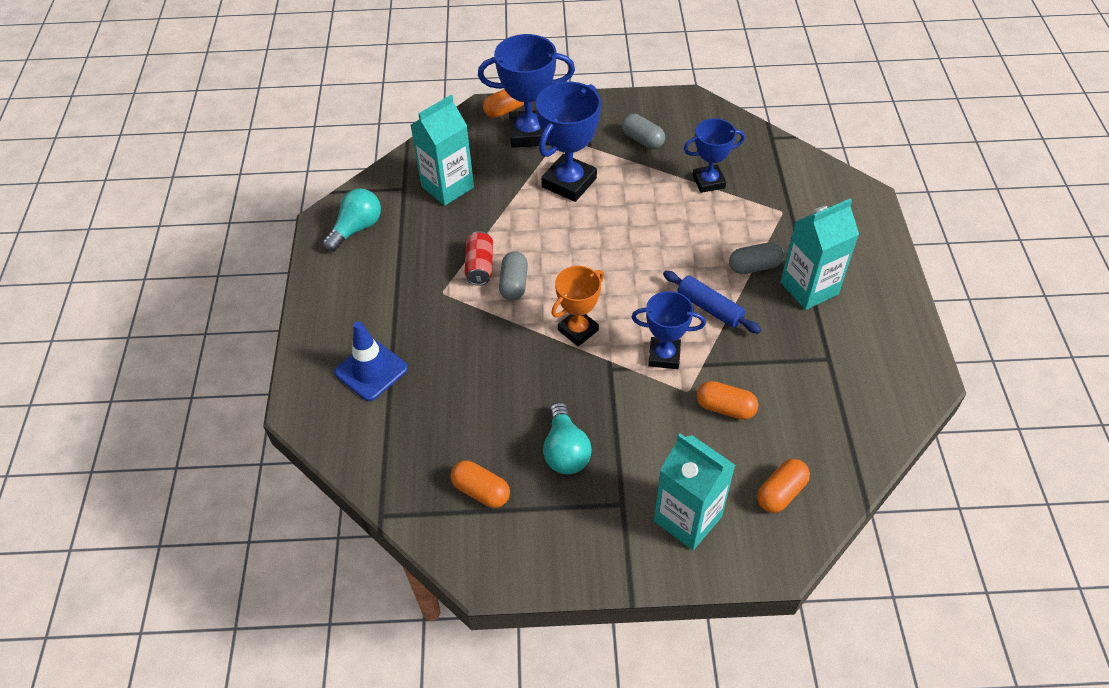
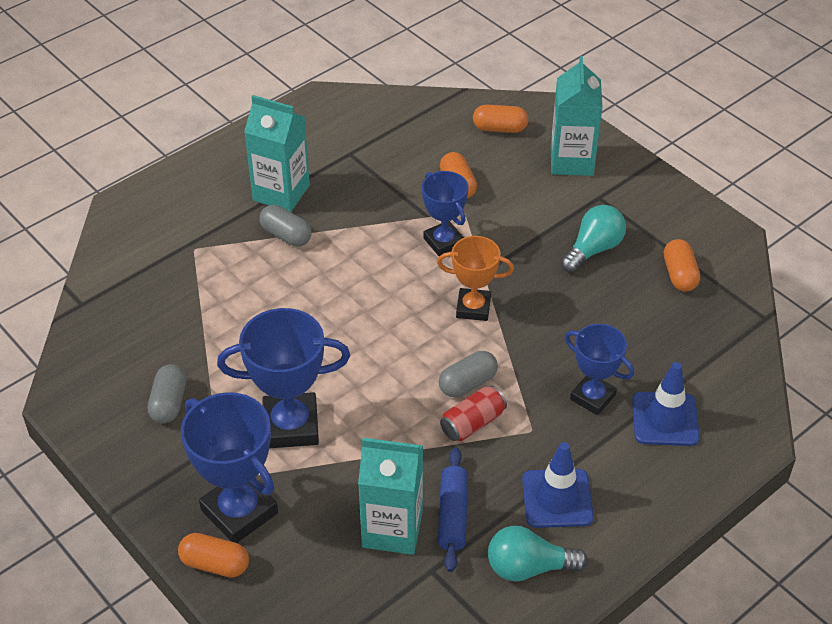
camera: 130 degrees left, 5 degrees down
blue rolling pin [663,271,761,334] -> blue rolling pin moved to [438,447,468,572]
blue trophy [683,118,745,193] -> blue trophy moved to [565,324,634,415]
none -> blue traffic cone [522,442,594,528]

